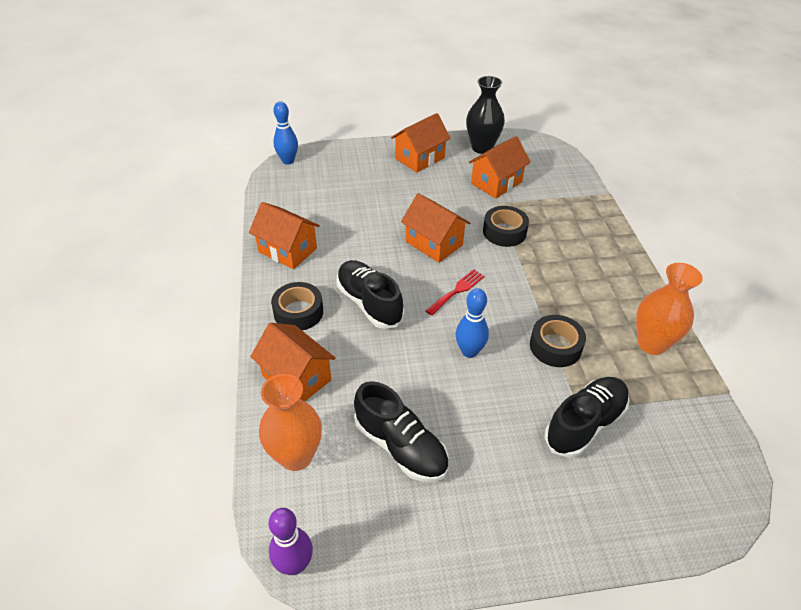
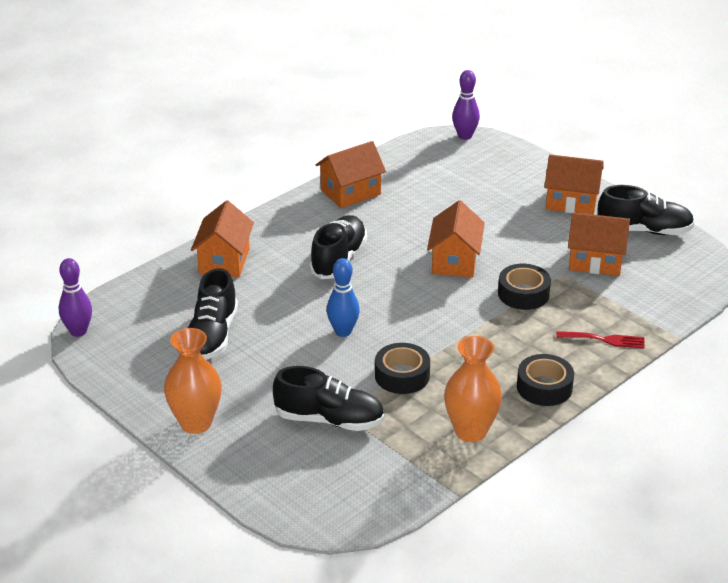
camera: 55 degrees right, 10 degrees down
orange house [249,202,320,269] -> orange house turned 60 degrees clockwise [316,141,386,208]
orange vase [259,374,322,471] -> orange vase moved to [164,328,222,434]
black tape [271,282,323,331] -> black tape moved to [517,354,574,406]
blue bowling pin [273,101,298,165] -> purple bowling pin [452,70,480,140]
red fork [426,269,485,316] -> red fork moved to [556,331,645,348]
black vase [466,76,505,154] -> black shoe [598,185,694,235]

